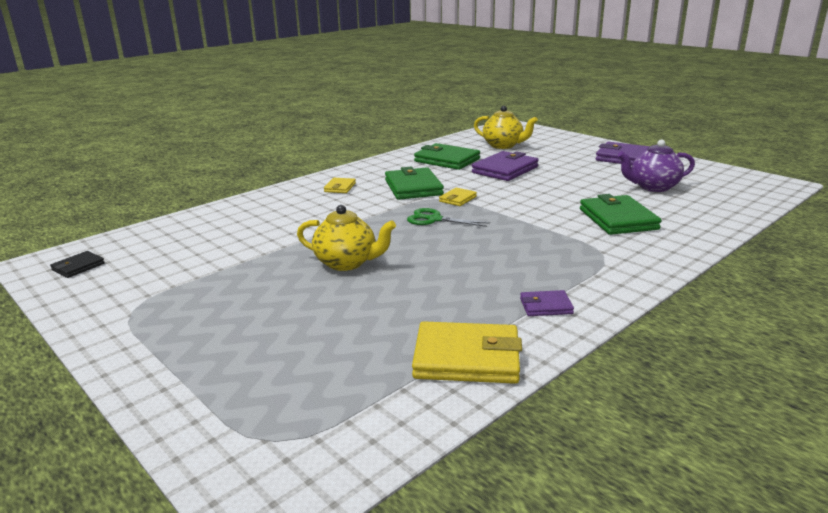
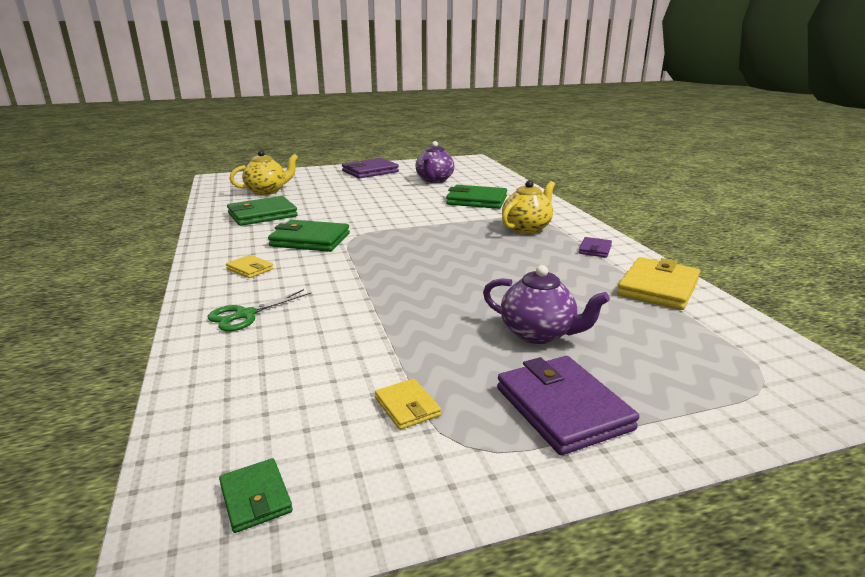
camera: 65 degrees left, 0 degrees up
black wallet [50,251,105,278] -> green wallet [219,458,293,533]
yellow teapot [297,205,396,271] -> yellow teapot moved to [502,180,555,234]
green scissors [407,208,490,227] -> green scissors moved to [208,289,311,331]
yellow wallet [439,188,477,206] -> yellow wallet moved to [375,379,441,430]
purple wallet [472,151,538,181] -> purple wallet moved to [497,356,639,455]
none -> purple teapot [483,265,610,344]

